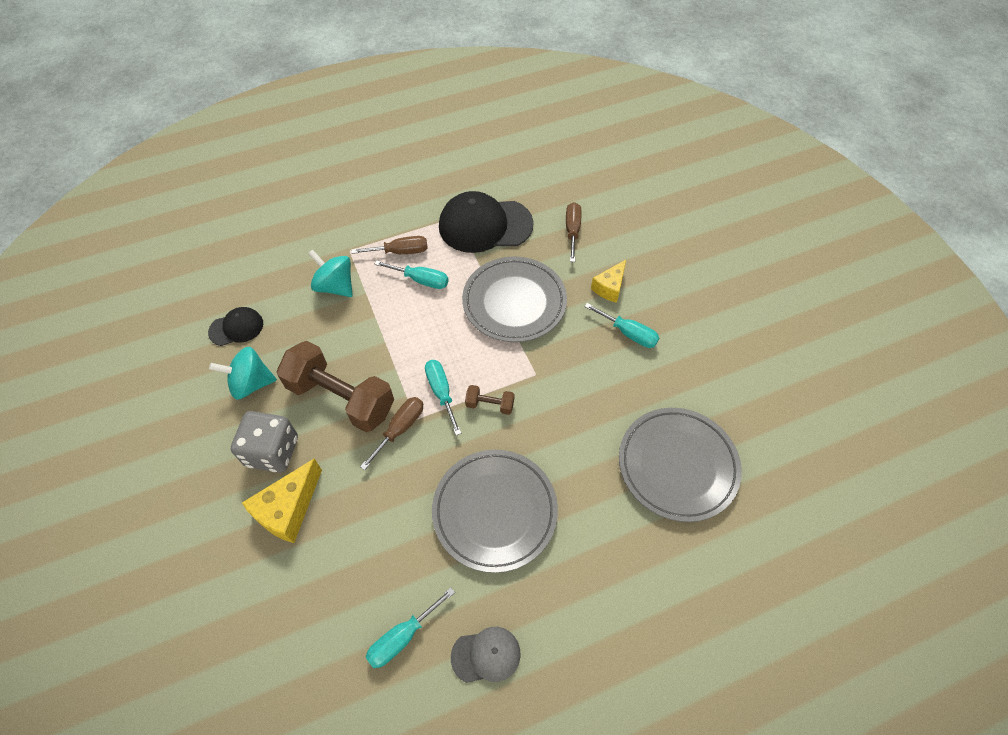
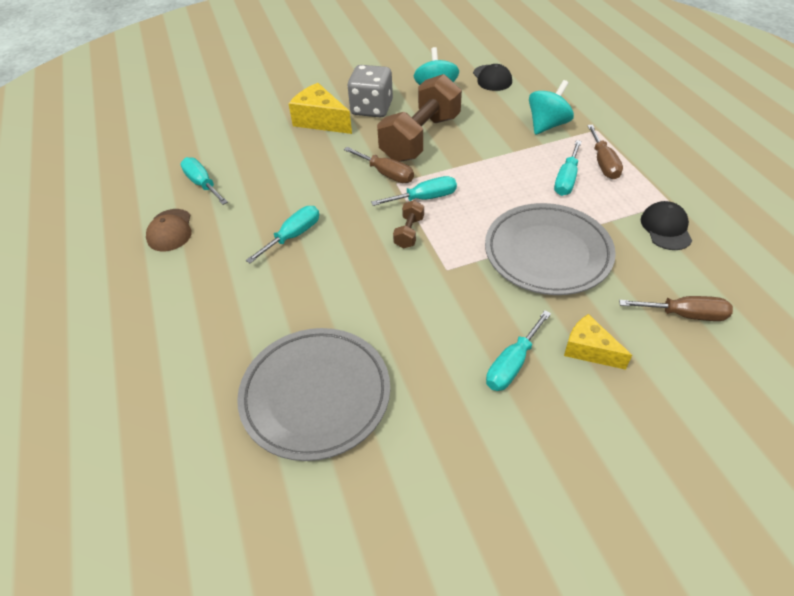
camera: 95 degrees right, 10 degrees down
grey plate [432,450,558,573] -> turquoise screwdriver [246,206,319,263]
black cap [439,191,534,253] -> black cap [641,201,692,250], size x0.51
grey cap [451,627,521,683] -> brown cap [146,209,192,251]

